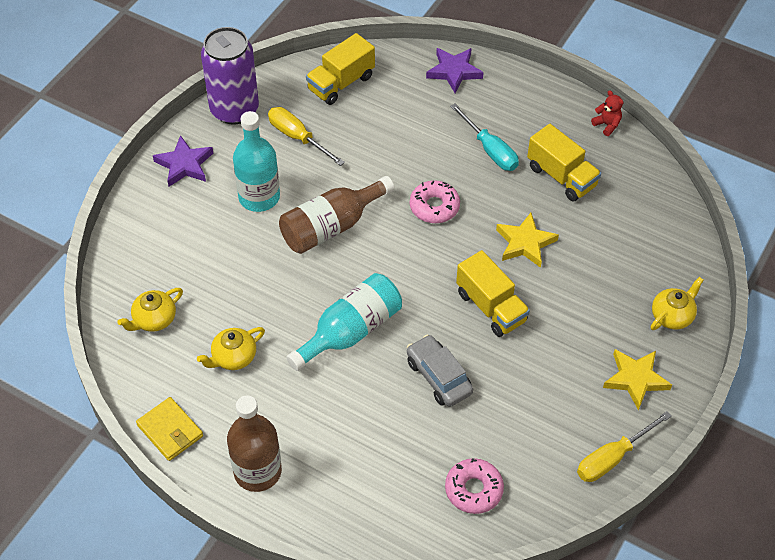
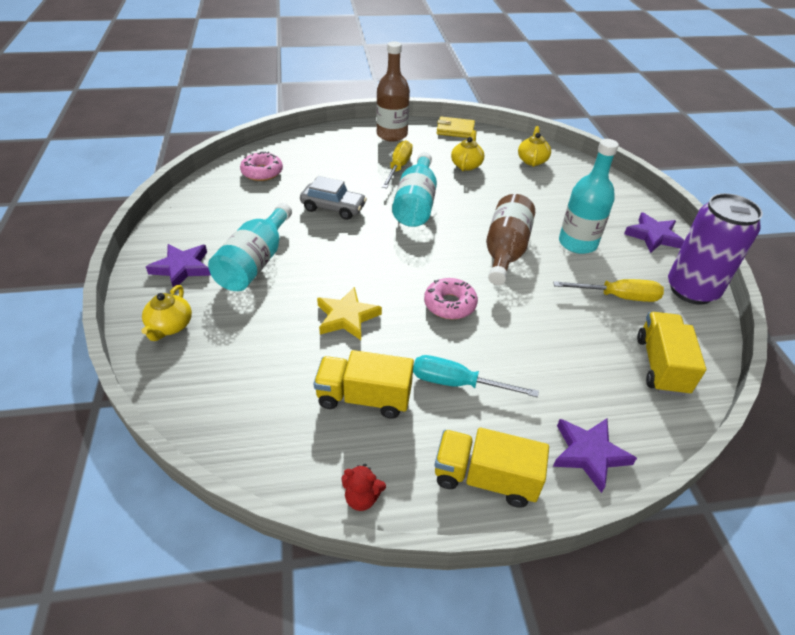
camera: 140 degrees right, 10 degrees down
yellow truck [456,250,530,337] -> yellow truck moved to [435,428,549,508]
yellow screwdriver [577,411,672,482] -> yellow screwdriver moved to [382,140,413,188]
yellow star [603,349,672,410] -> purple star [146,244,211,287]
none -> turquoise bottle [208,203,292,291]

